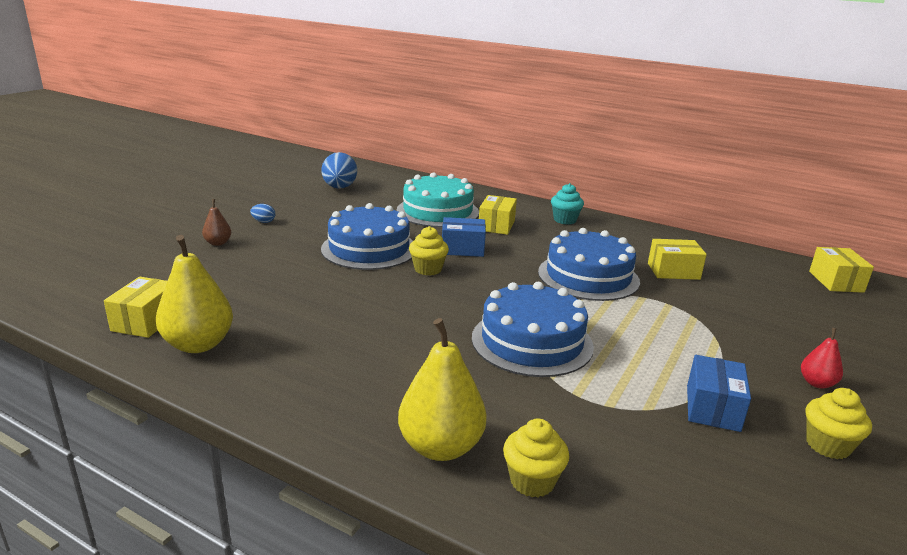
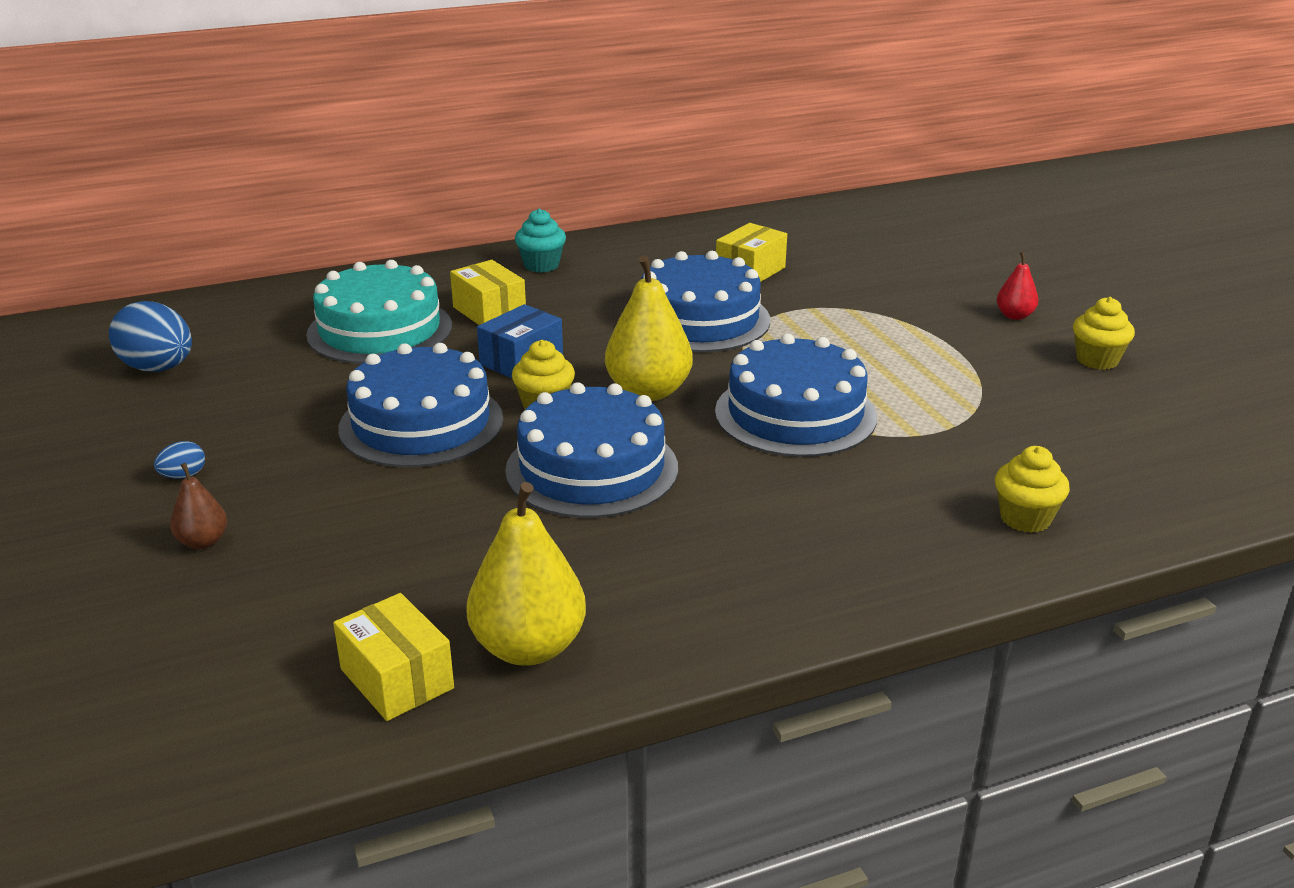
camera: 50 degrees left, 5 degrees up
yellow pear [398,318,487,461] -> yellow pear moved to [605,255,693,401]
blue box [687,355,751,432] -> none
yellow box [809,247,874,293] -> none
none -> blue cake [505,382,678,518]

